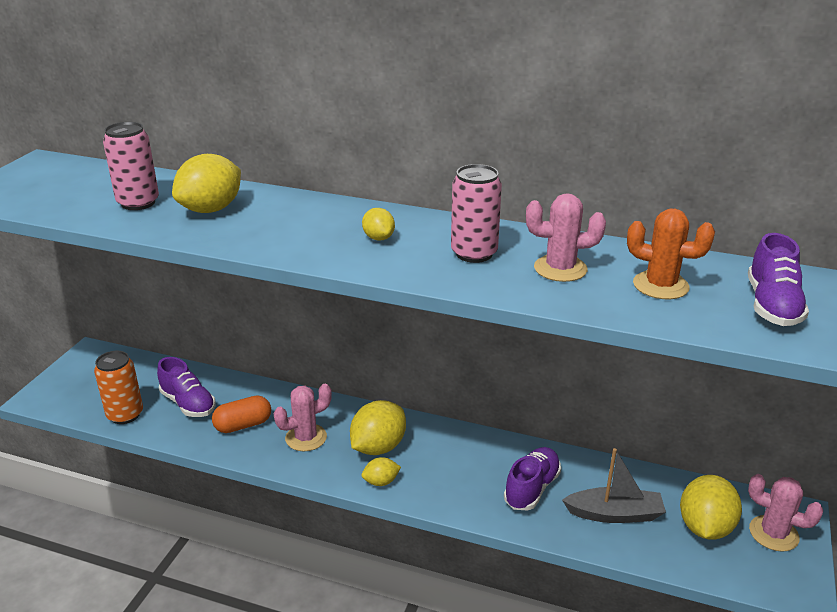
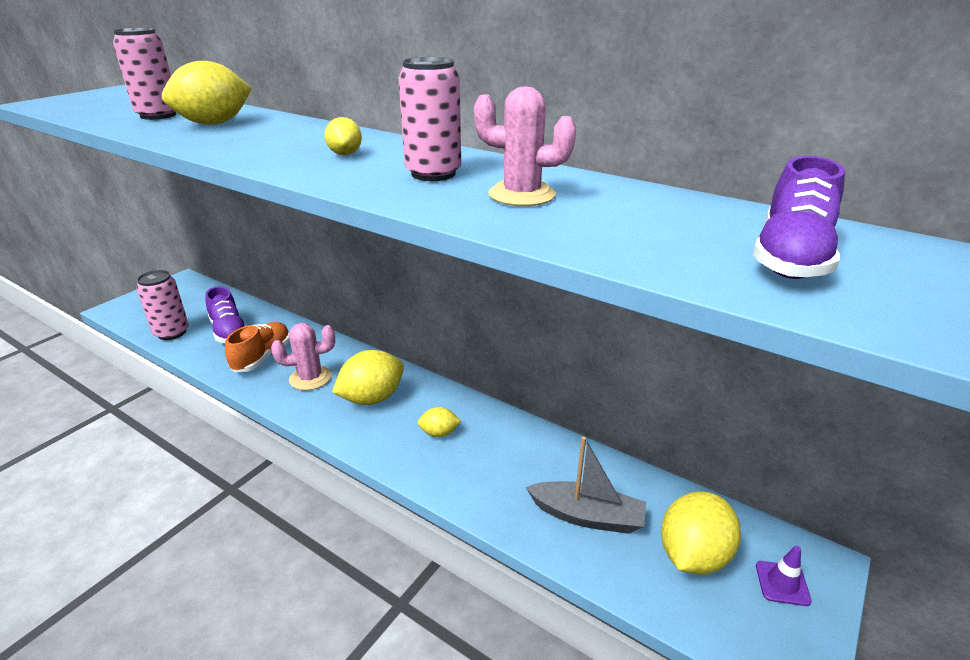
camera: 15 degrees right, 0 degrees up
orange can [94,351,143,424] -> pink can [136,270,189,340]
orange capsule [212,395,271,433] -> orange shoe [225,322,290,372]
yellow lemon [362,457,401,486] -> yellow lemon moved to [417,407,461,437]
purple shoe [504,447,561,511] -> none
orange cactus [627,208,715,299] -> none
pink cactus [748,474,823,552] -> purple traffic cone [756,546,812,606]

